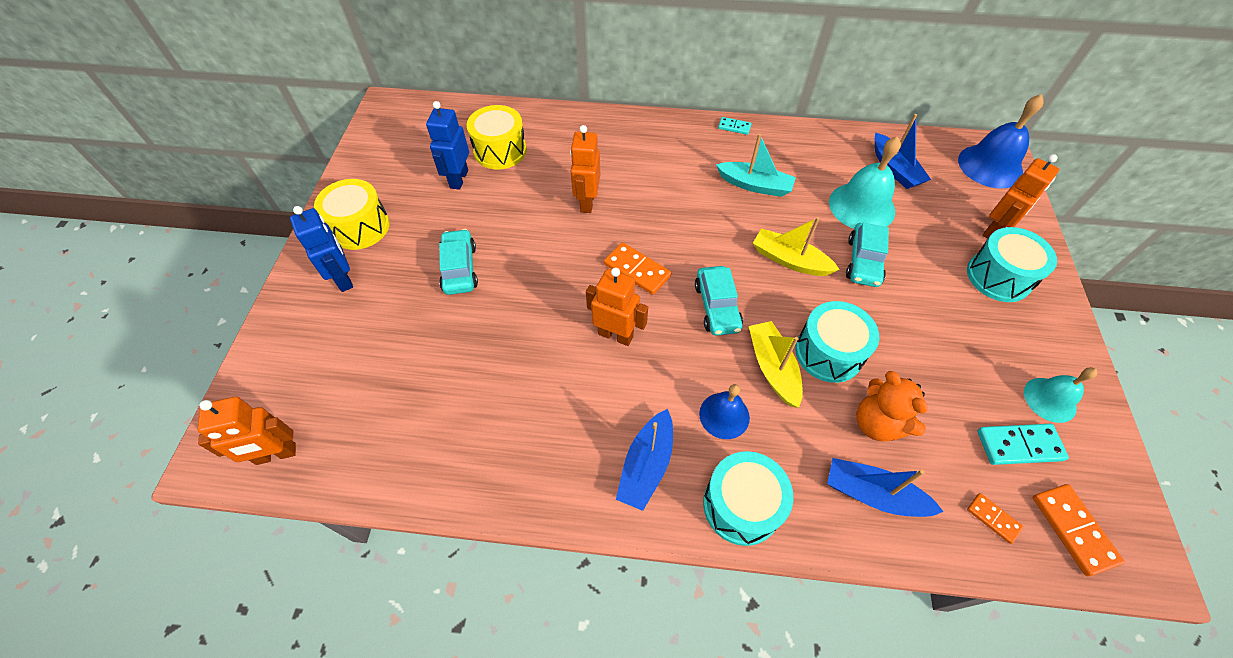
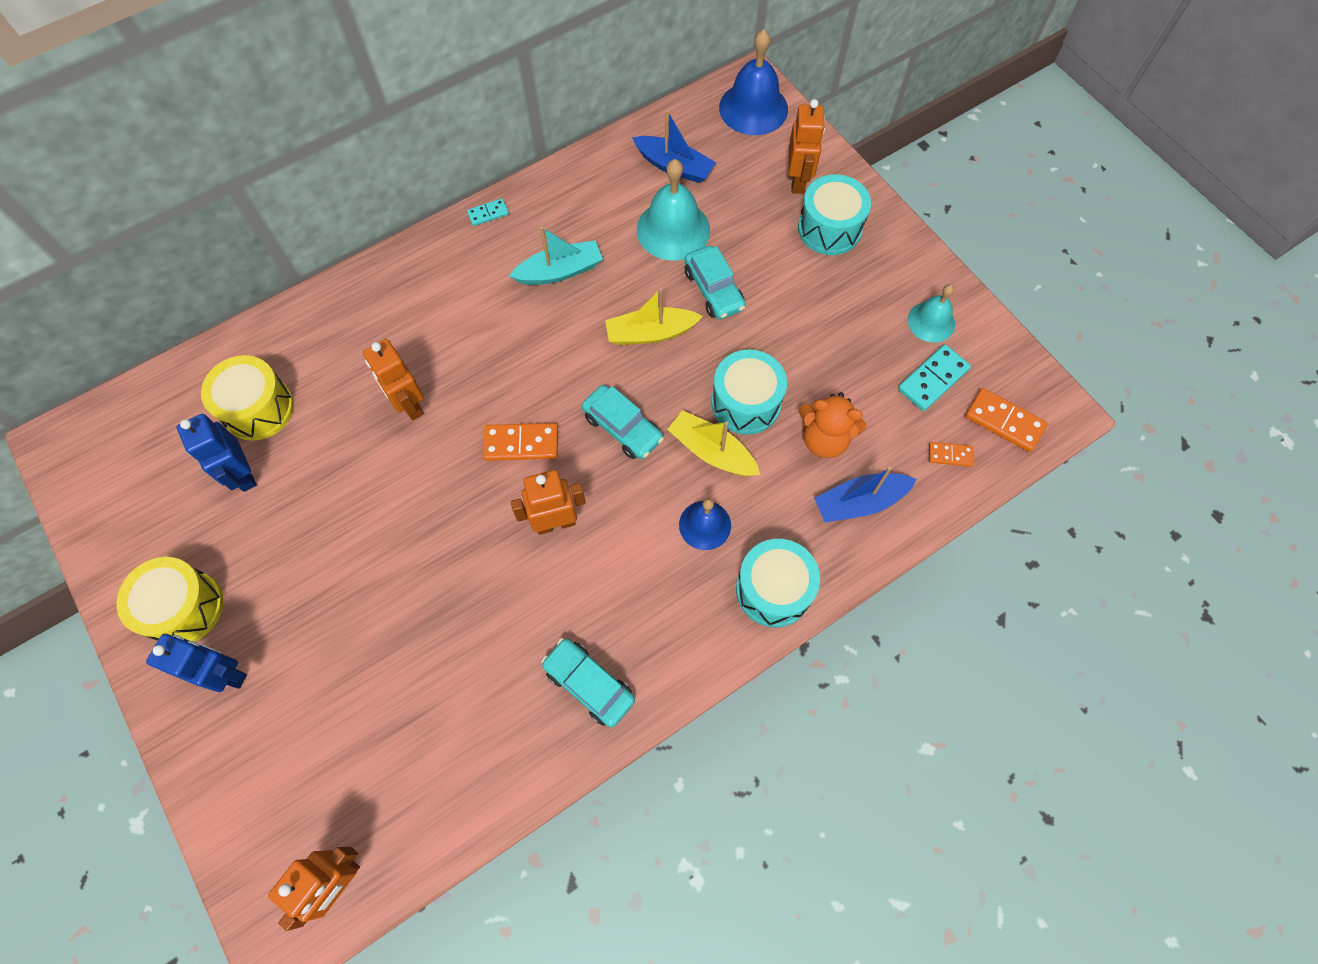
camera: 40 degrees left, 10 degrees up
turquoise car [439,229,478,295] -> turquoise car moved to [541,638,635,727]
blue boat [616,409,673,511] -> none

